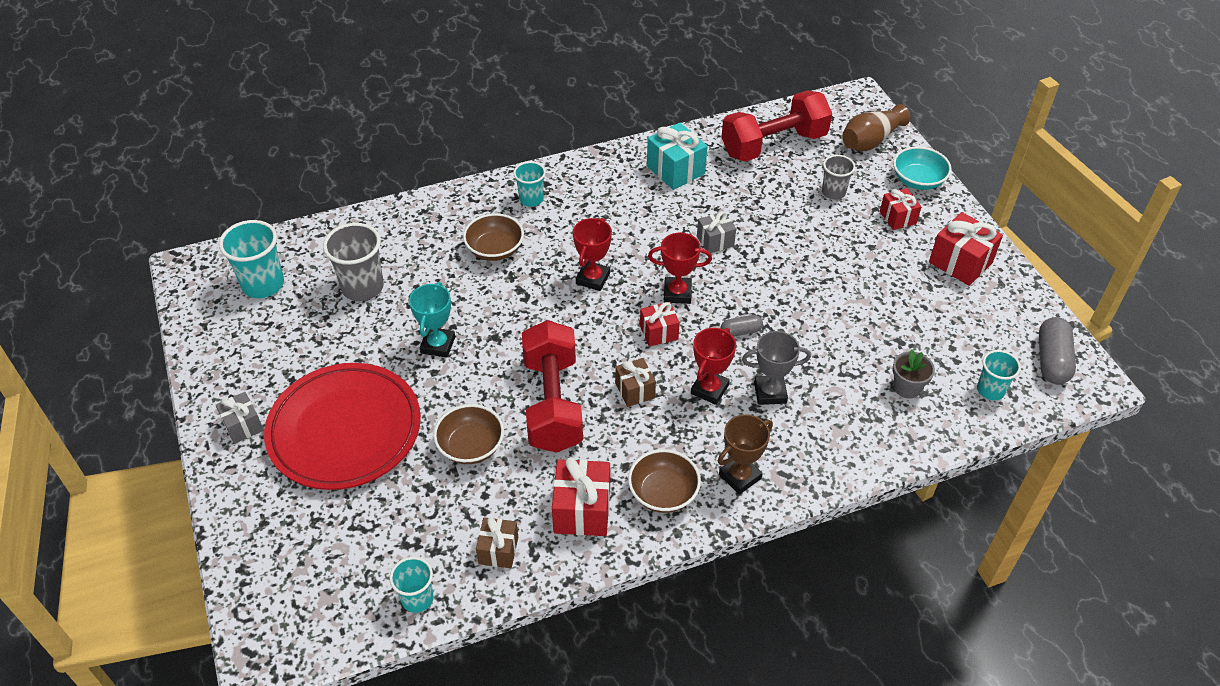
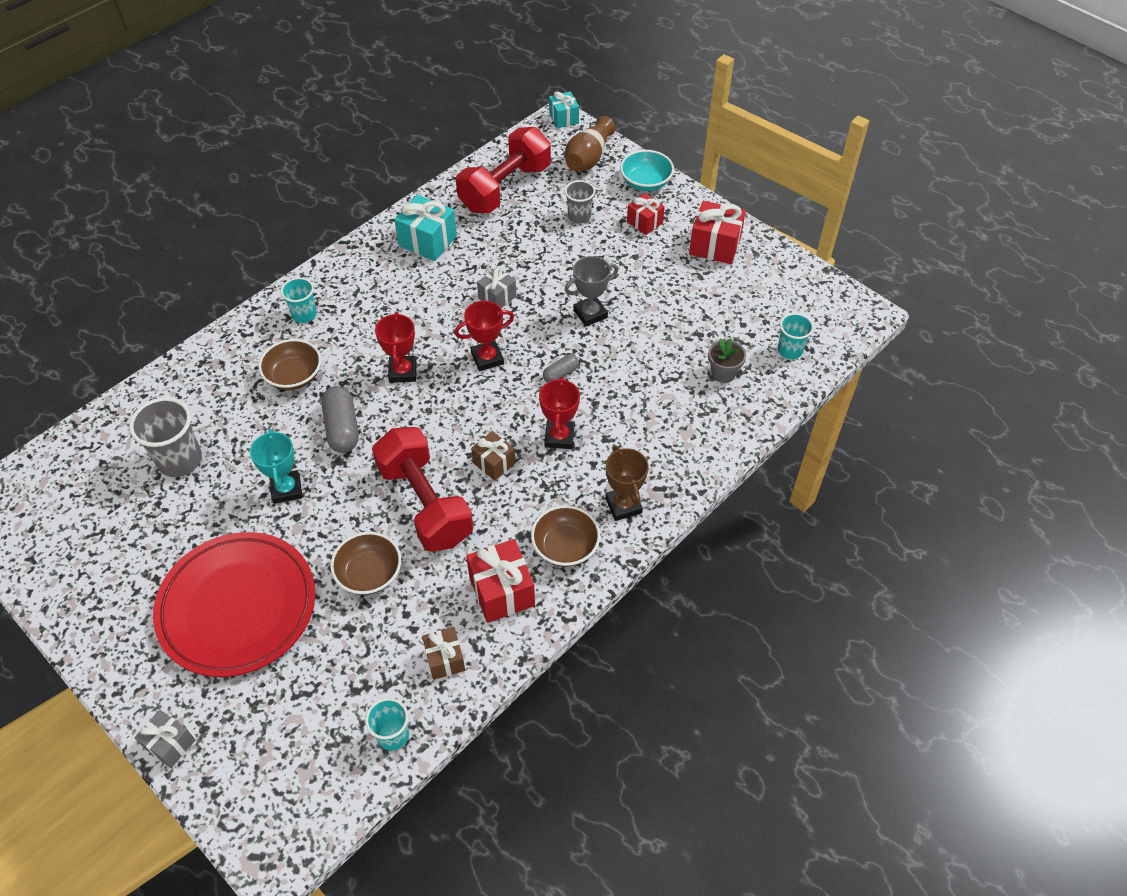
camera: 25 degrees left, 5 degrees up
grey gift [216,392,264,444] -> grey gift moved to [135,710,195,768]
turquoise cup [219,220,284,298] -> none
red gift [640,302,680,347] -> none
brown trophy [718,414,773,495] -> brown trophy turned 45 degrees counterclockwise [605,446,649,521]
grey trophy [742,331,811,405] -> grey trophy moved to [565,256,618,327]
grey capsule [1039,317,1076,384] -> grey capsule moved to [321,386,359,453]
none -> turquoise gift [549,91,579,128]

